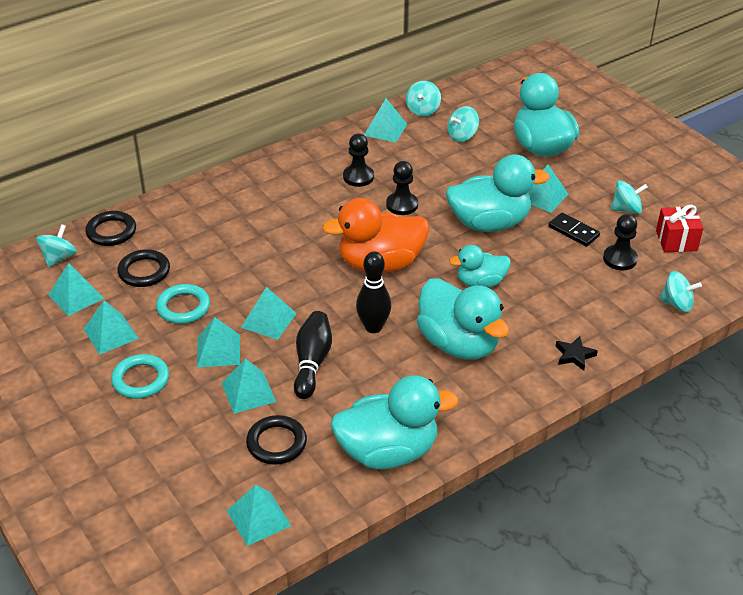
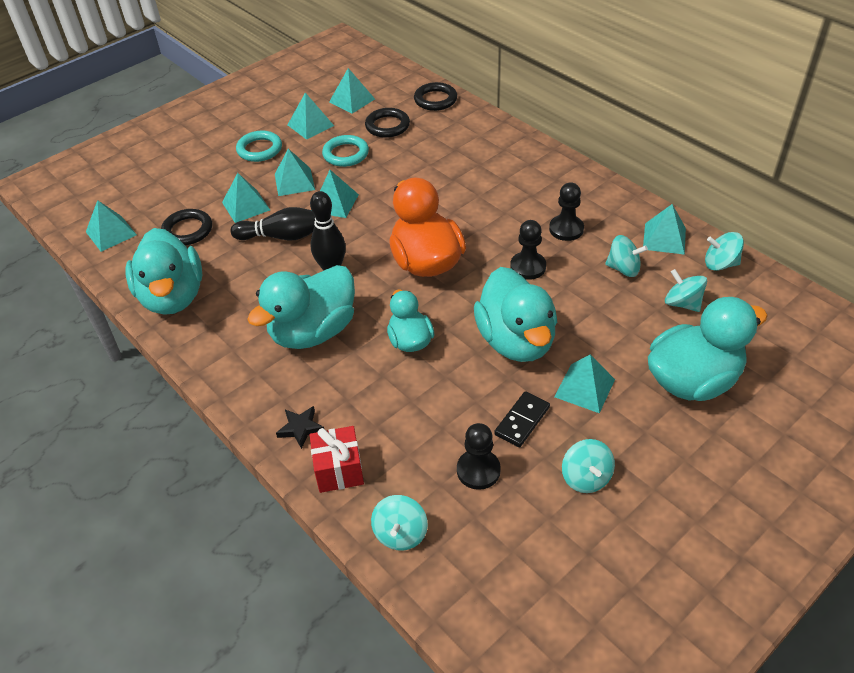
camera: 85 degrees right, 5 degrees up
turquoise spinning top [36,224,77,267] -> turquoise spinning top moved to [605,235,648,277]
red gift [656,205,703,252] -> red gift moved to [310,426,364,493]

